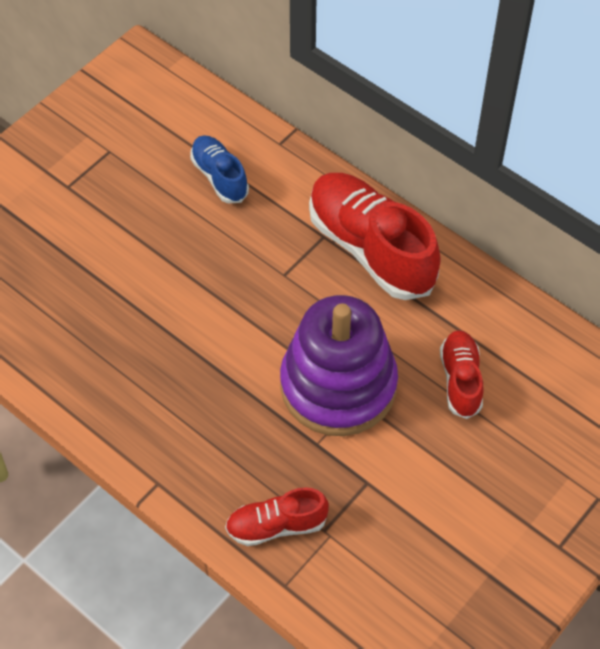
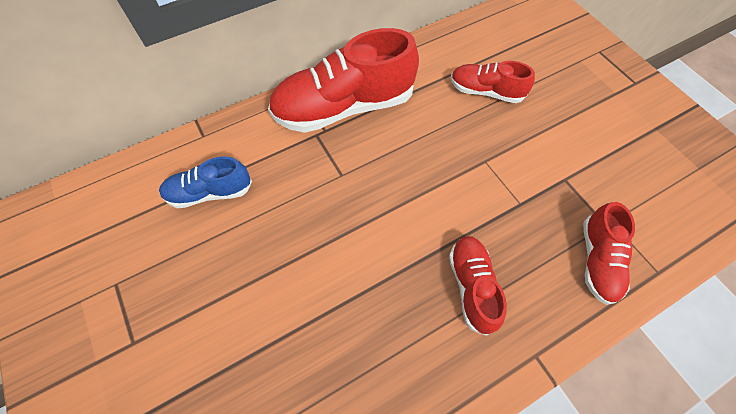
camera: 70 degrees left, 5 degrees up
purple stacking toy [280,295,398,436] -> none
none -> red shoe [449,236,507,336]

